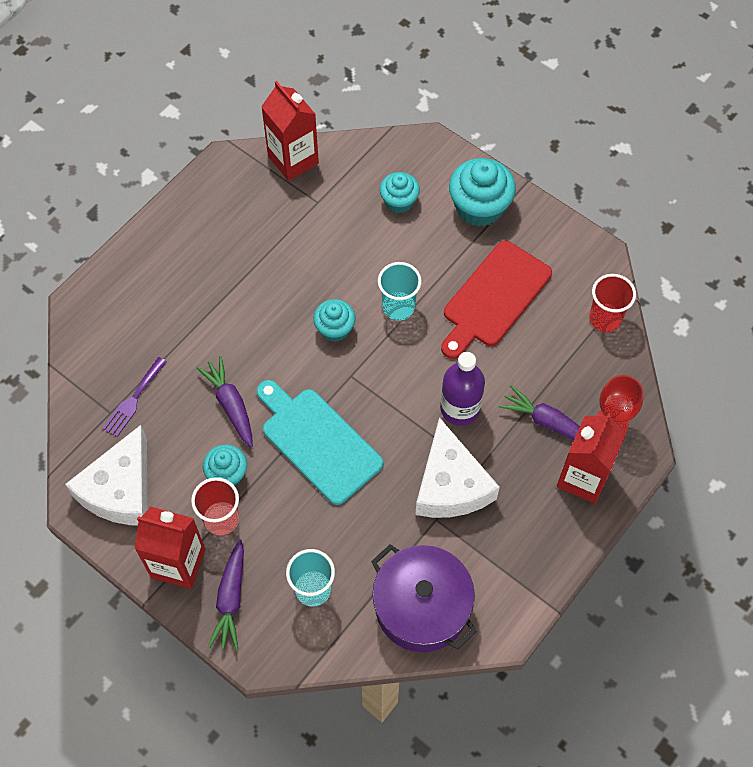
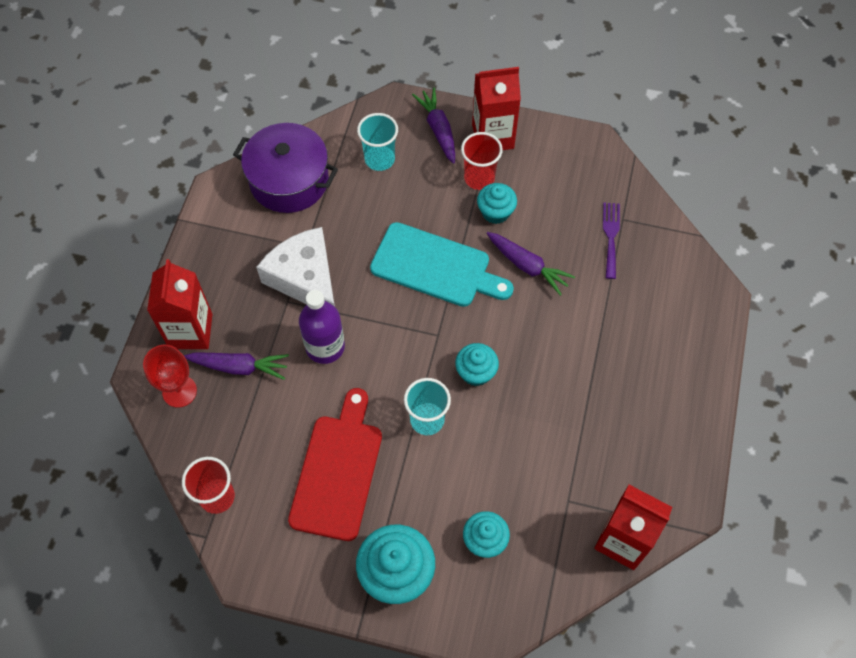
camera: 155 degrees right, 0 degrees up
white cheese [65,425,148,525] -> none

